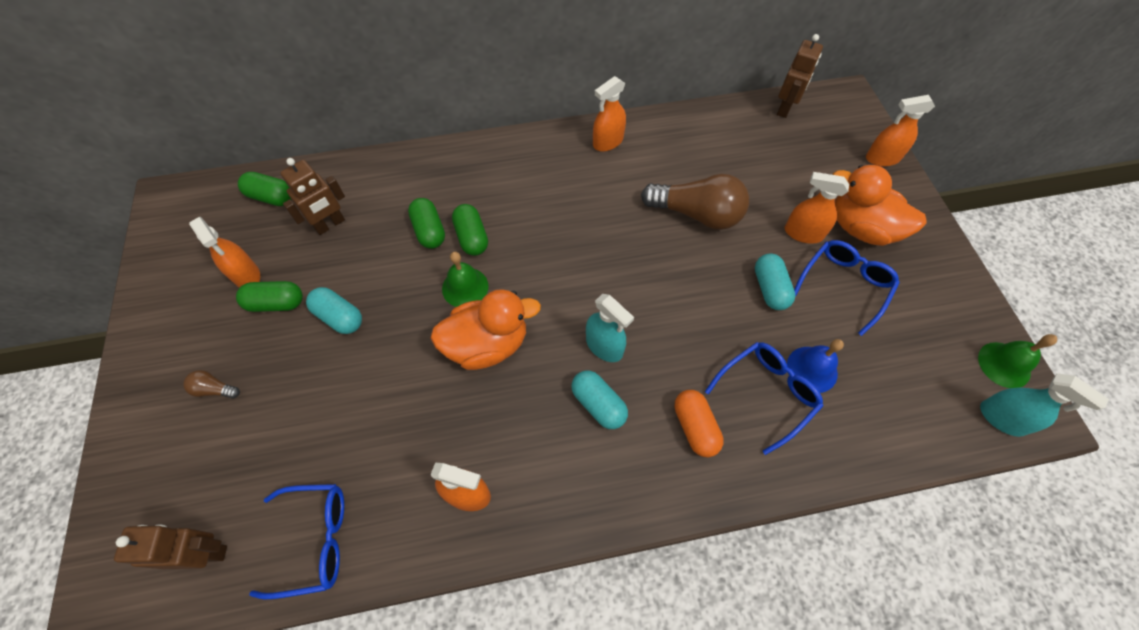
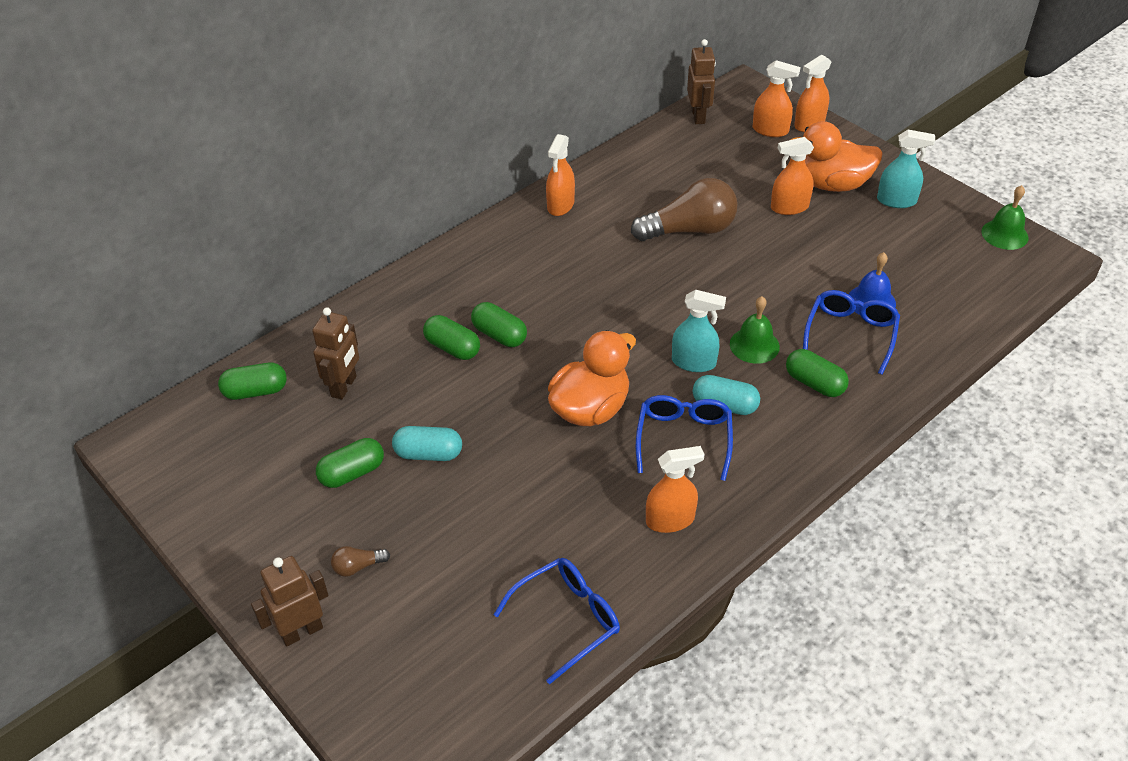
camera: 30 degrees left, 15 degrees down
brown robot [114,524,227,569] -> brown robot moved to [251,556,329,647]
orange spray bottle [189,217,260,287] -> orange spray bottle moved to [753,60,801,137]
green bell [442,252,489,307] -> green bell moved to [730,296,780,364]
orange capsule [674,390,724,457] -> green capsule [786,349,849,397]
turquoise capsule [755,253,795,310] -> none
blue glasses [794,240,900,336] -> blue glasses moved to [636,395,733,481]
turquoise spray bottle [980,373,1109,437] -> turquoise spray bottle moved to [877,130,935,208]

